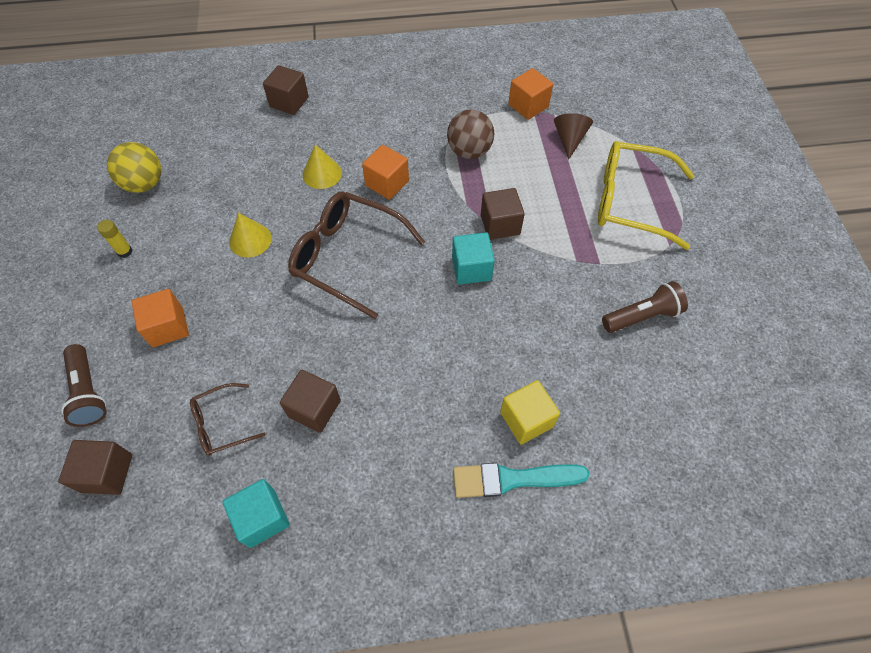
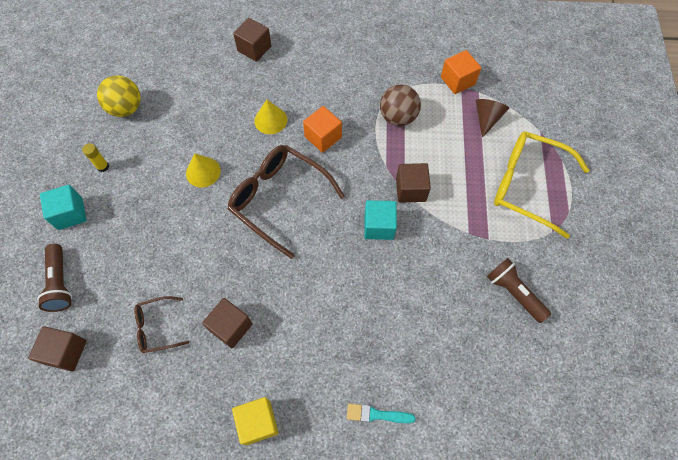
camera: 10 degrees right, 5 degrees up
orange cube [131,289,189,347] -> none
turquoise cube [222,479,290,548] -> turquoise cube moved to [40,185,87,230]
turquoise brush [453,463,590,498] -> turquoise brush [347,403,416,423], size x0.62
yellow cube [500,380,560,444] -> yellow cube moved to [232,397,278,445]
brown flashlight [602,281,688,333] -> brown flashlight turned 120 degrees counterclockwise [487,258,551,323]

